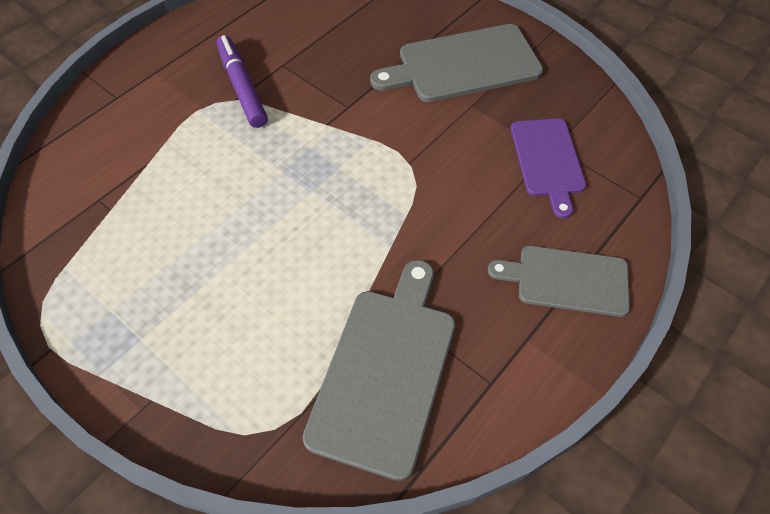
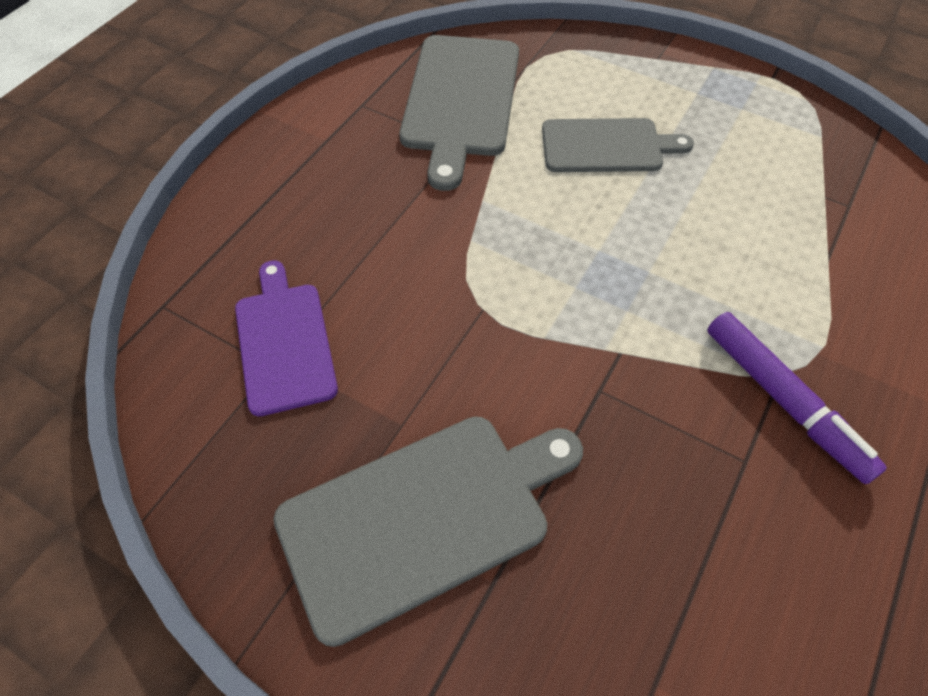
camera: 170 degrees right, 0 degrees up
grey cutting board [488,246,630,317] -> grey cutting board moved to [542,118,694,172]

